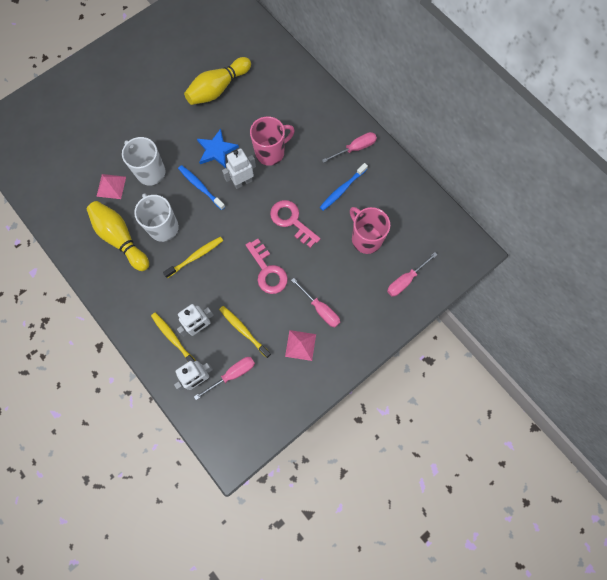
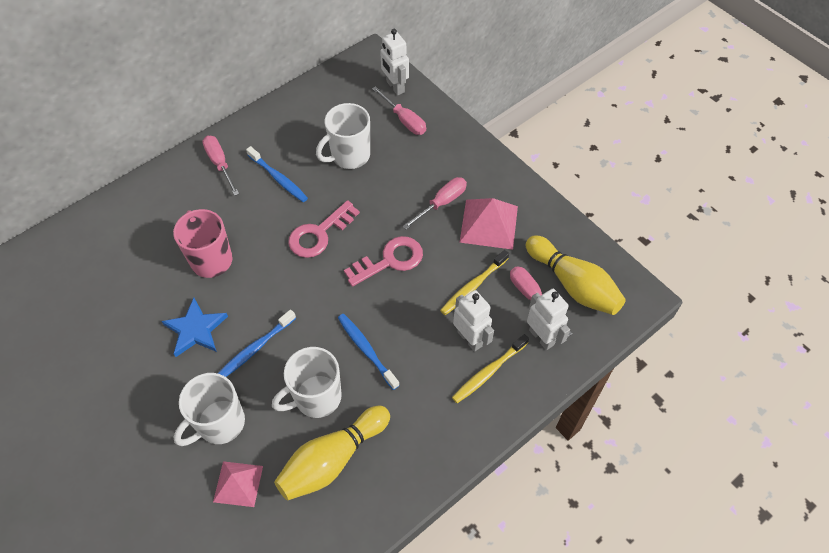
camera: 90 degrees left, 15 degrees down
yellow toothbrush [163,237,223,278] -> blue toothbrush [338,314,400,390]
yellow bowling pin [184,57,251,105] -> yellow bowling pin moved to [526,235,626,315]
white robot [222,148,256,189] -> white robot moved to [380,29,409,95]
pink pyramid [285,330,316,361] -> pink pyramid [459,198,518,250], size x1.54
pink mug [350,207,390,254] -> white mug [316,103,370,169]

